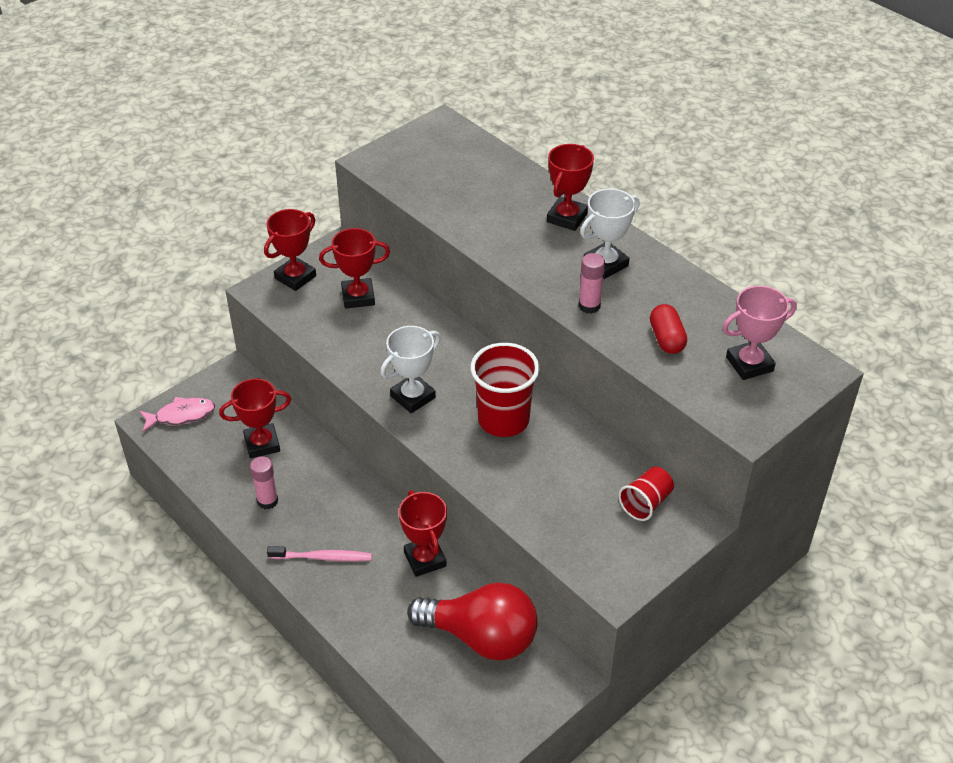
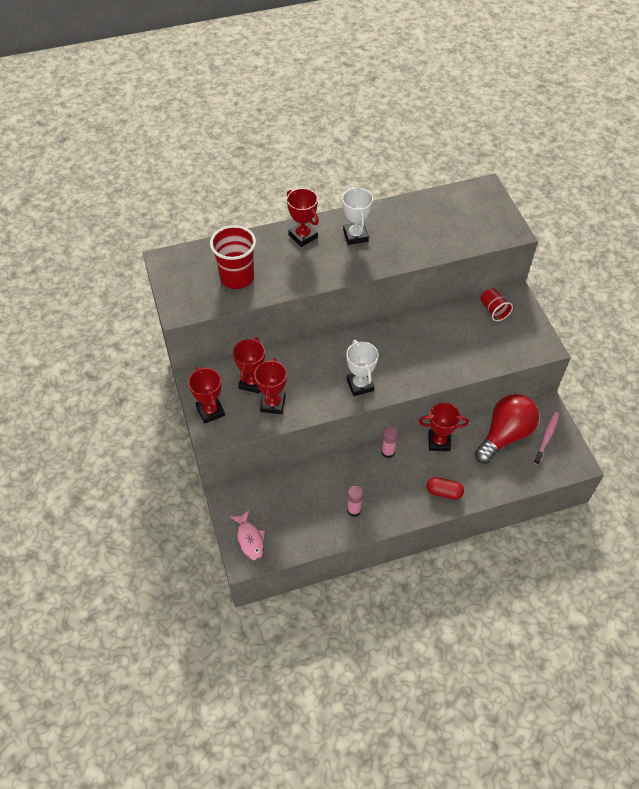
camera: 65 degrees left, 10 degrees up
pink fish [139,397,215,432] -> pink fish turned 150 degrees clockwise [230,509,265,561]
red trophy [219,378,291,458] -> red trophy moved to [254,358,287,414]
pink toothbrush [267,546,372,561] -> pink toothbrush moved to [534,412,559,465]
red cup [471,343,539,437] -> red cup moved to [210,225,256,289]
pink glue stick [579,253,605,314] -> pink glue stick moved to [381,427,398,458]
red capsule [650,304,687,354] -> red capsule moved to [427,477,464,500]
pink trophy [722,286,797,380] -> none

